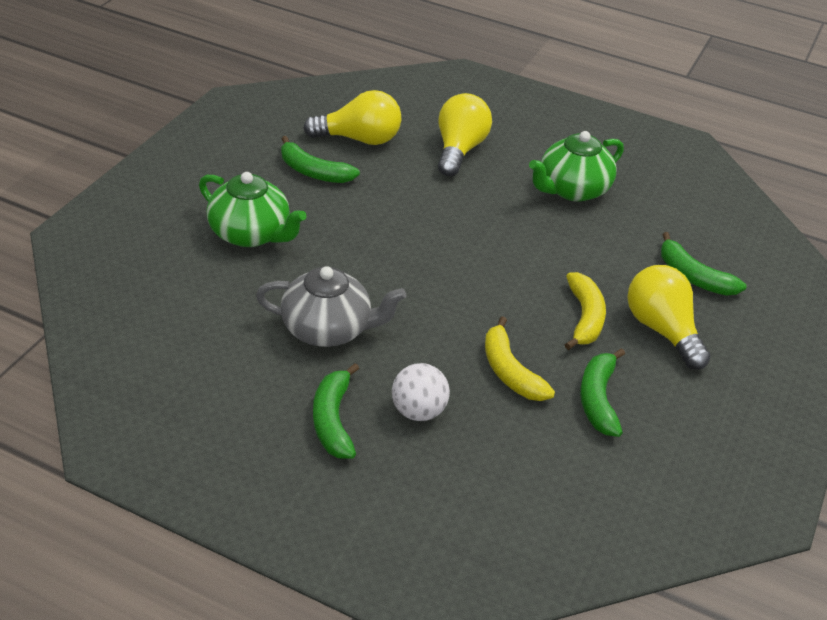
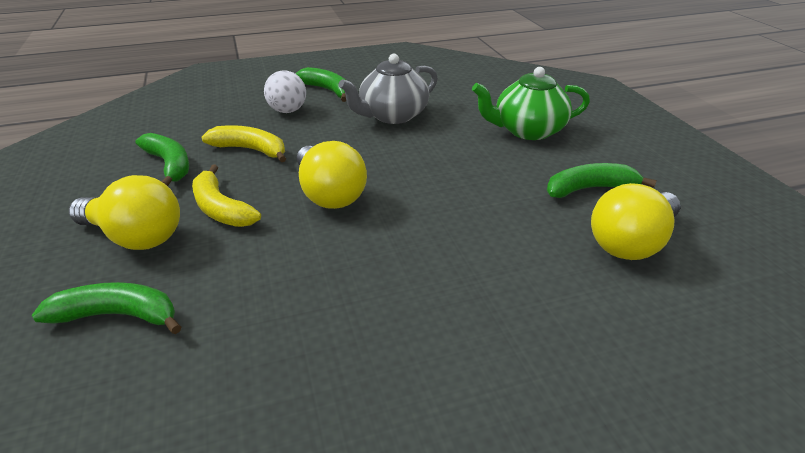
camera: 140 degrees right, 5 degrees down
yellow light bulb [438,93,492,176] -> yellow light bulb moved to [297,141,367,209]
green teapot [529,131,624,202] -> none

